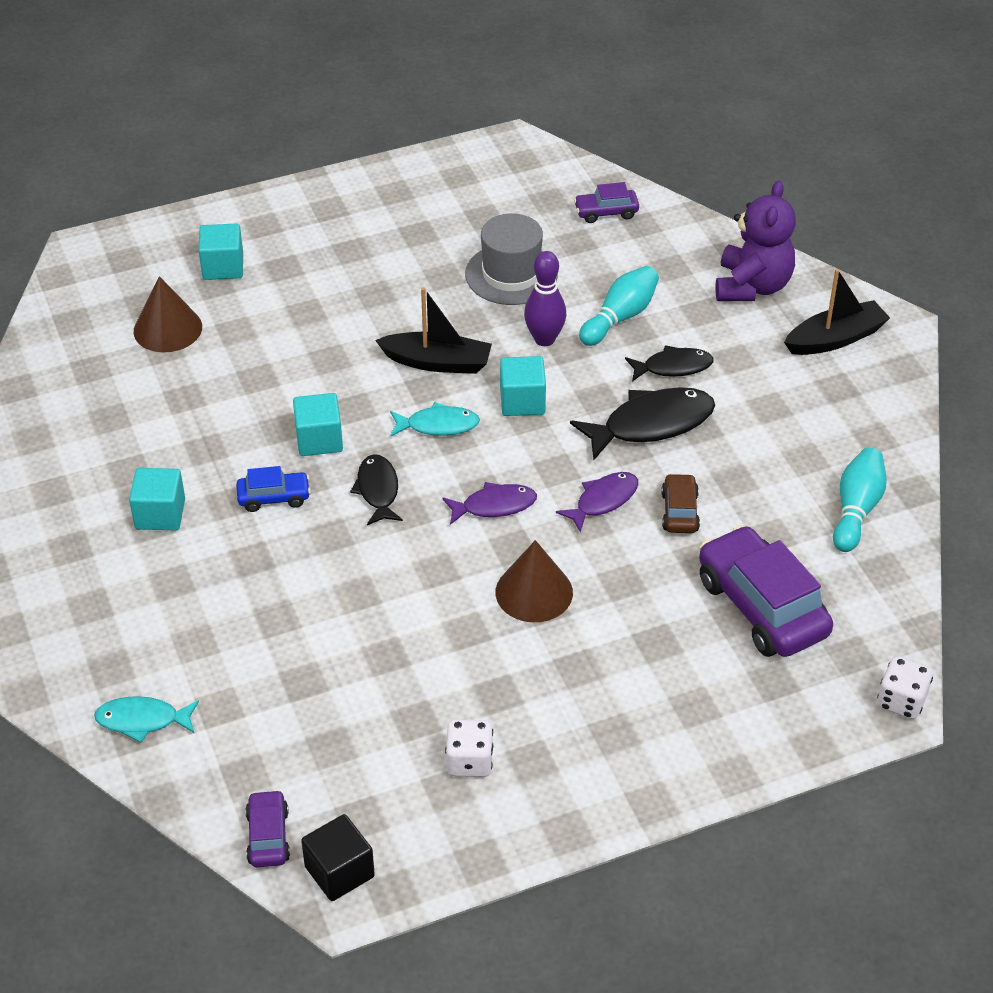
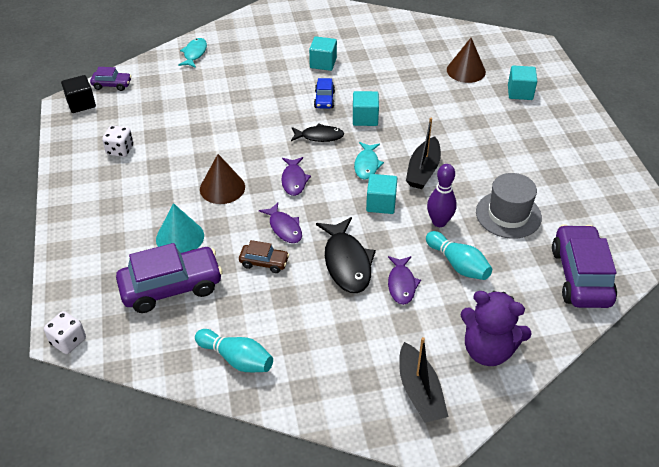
camera: 100 degrees right, 0 degrees up
purple car [574,182,639,223] -> purple car [552,224,617,308], size x2.02
black fish [625,345,714,381] -> purple fish [388,256,421,305]
none -> turquoise cone [156,203,204,253]

